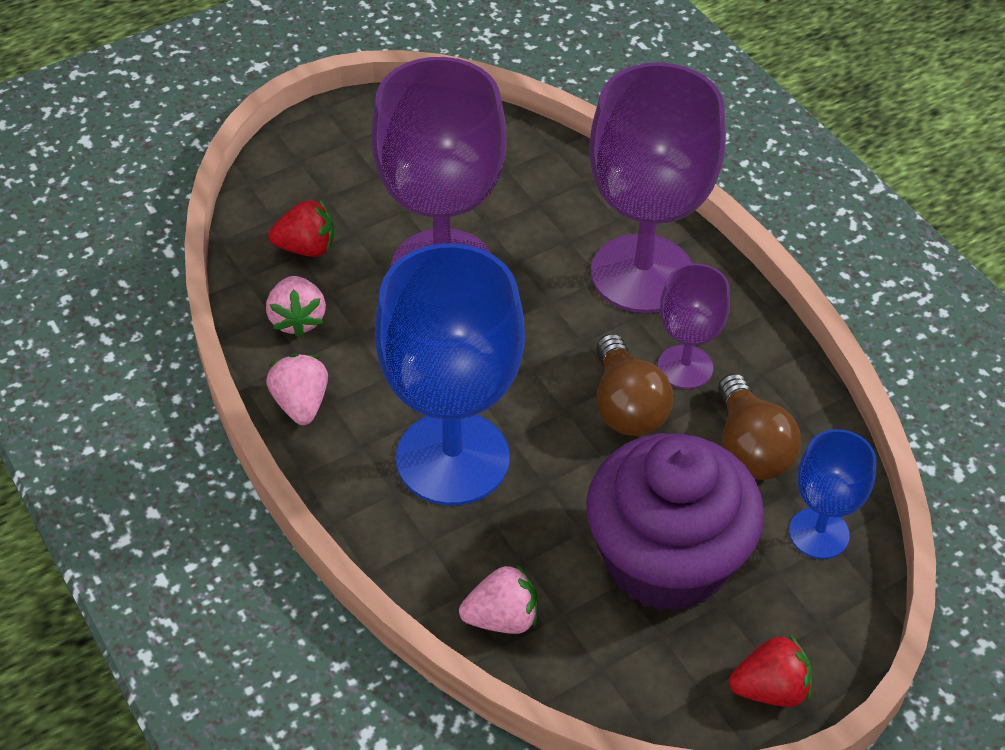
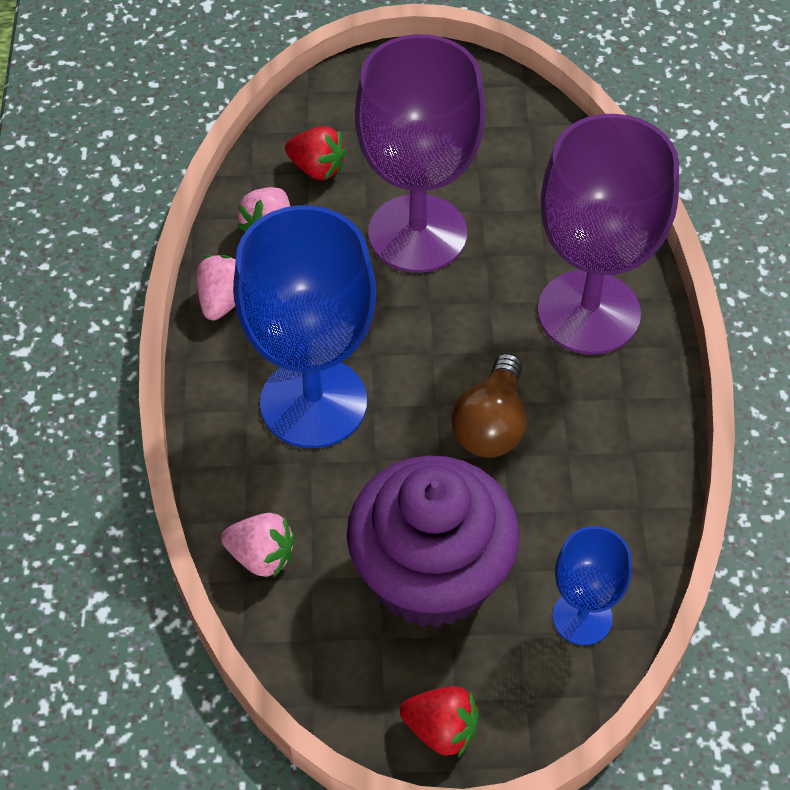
camera: 30 degrees right, 5 degrees up
purple goblet [658,263,730,389] -> none
brown light bulb [718,374,801,480] -> none

